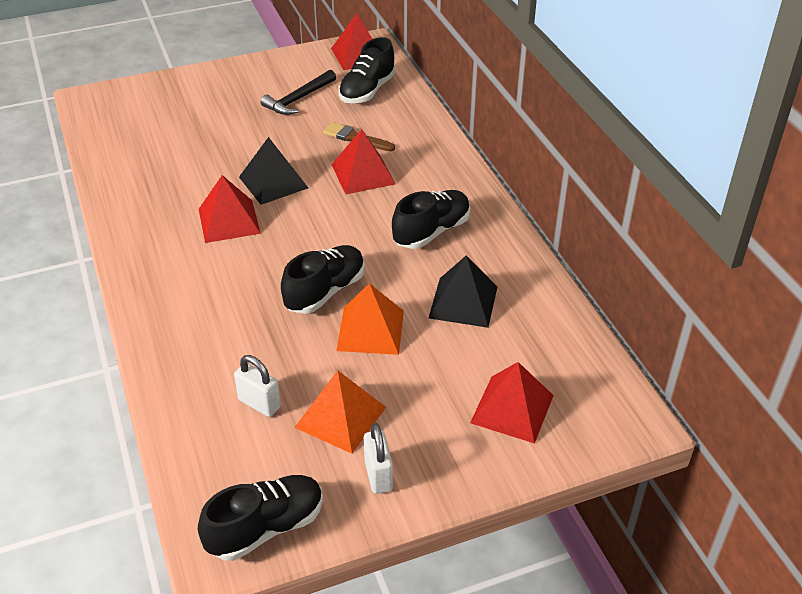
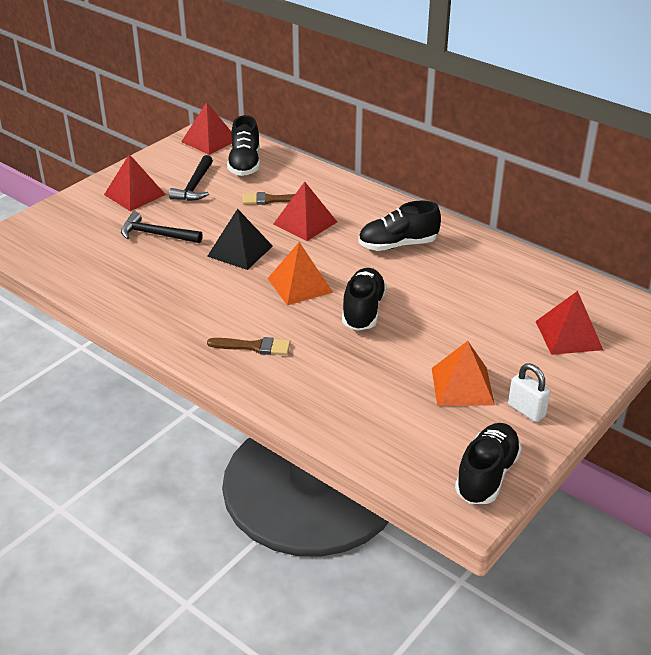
camera: 30 degrees left, 5 degrees down
red pyramid [199,175,261,243] -> red pyramid moved to [104,154,166,211]
white padlock [234,355,281,417] -> none
orange pyramid [336,283,404,355] -> orange pyramid moved to [267,242,333,305]
black shoe [392,190,470,249] -> black shoe turned 120 degrees counterclockwise [358,201,441,251]
black pyramid [429,255,497,328] -> none
none -> black hammer [121,212,203,243]
none -> brown brush [207,337,291,355]

